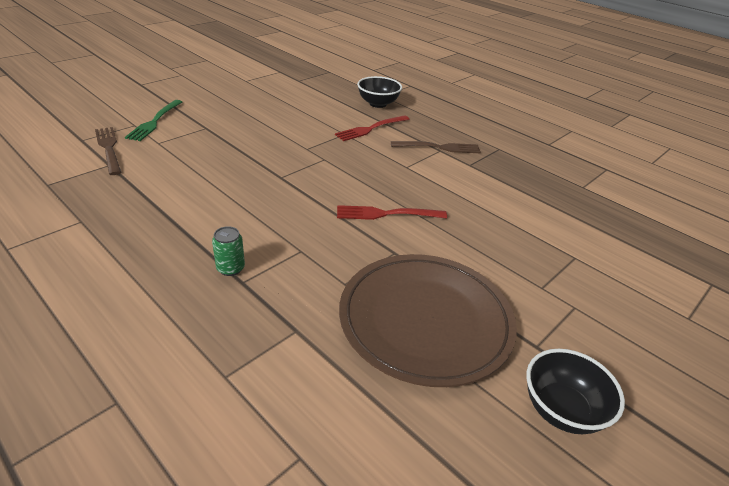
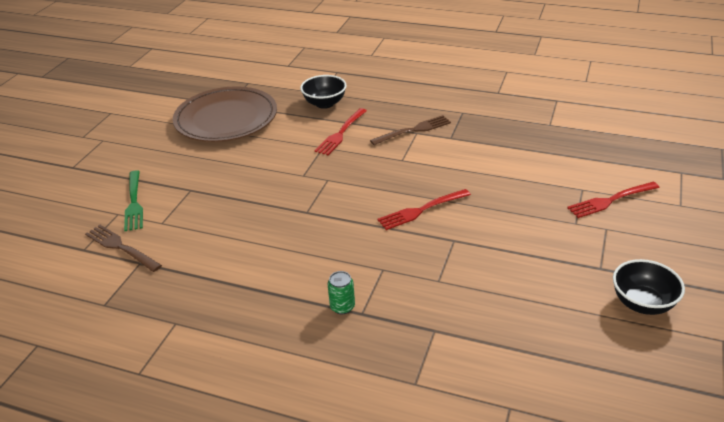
camera: 20 degrees left, 0 degrees up
brown plate [339,254,517,387] -> brown plate moved to [173,86,277,142]
none -> red fork [567,182,660,218]

